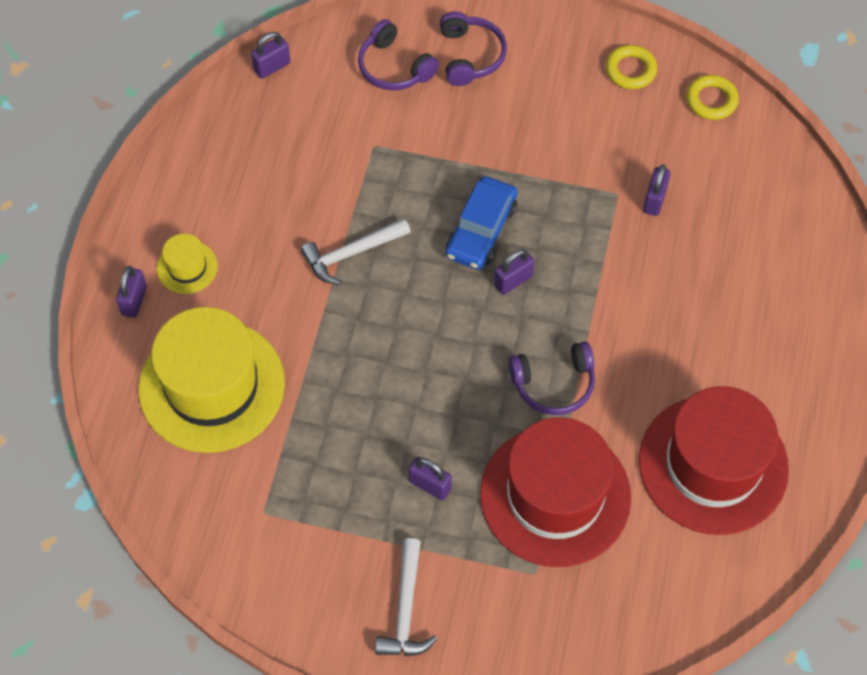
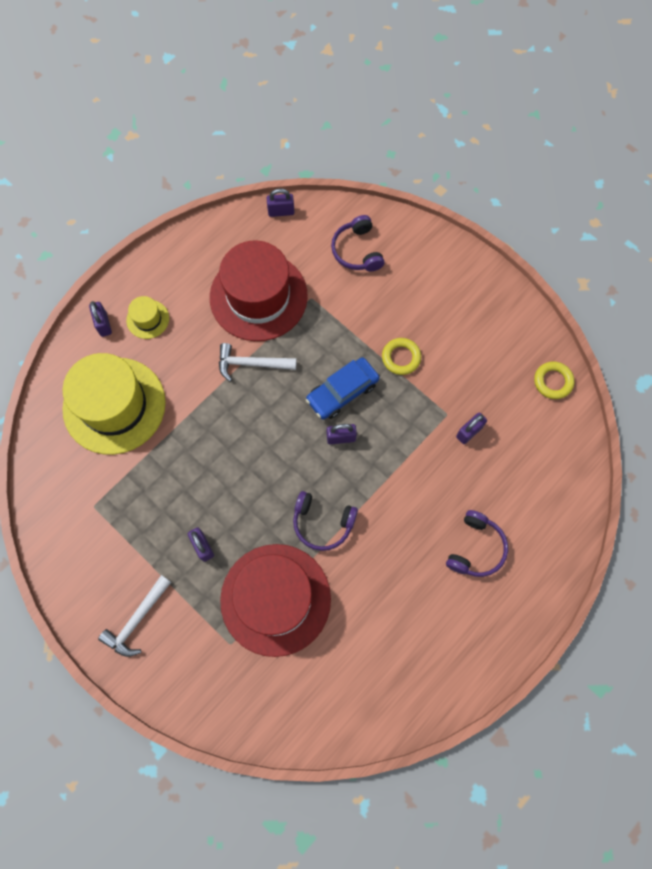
camera: 30 degrees right, 10 degrees up
purple padlock [116,266,147,318] -> purple padlock turned 60 degrees counterclockwise [89,301,112,337]
purple headphones [440,12,507,86] -> purple headphones moved to [446,510,508,577]
yellow ring [606,45,657,89] -> yellow ring moved to [382,338,421,375]
red hat [639,386,789,535] -> red hat moved to [210,240,308,341]

